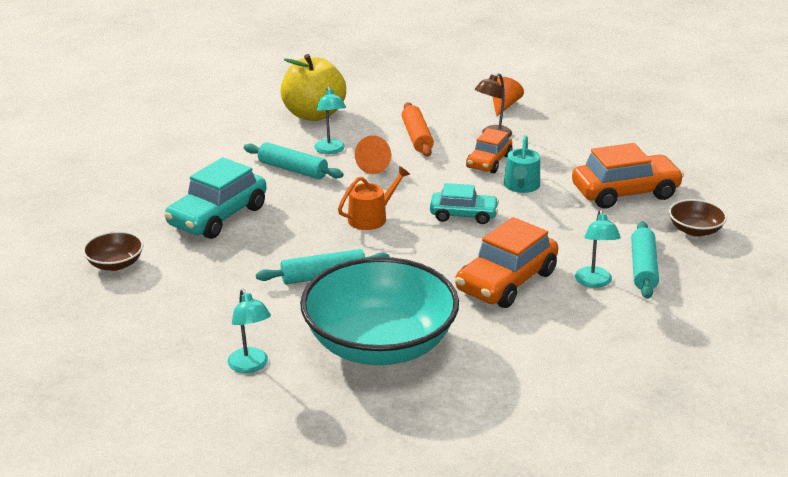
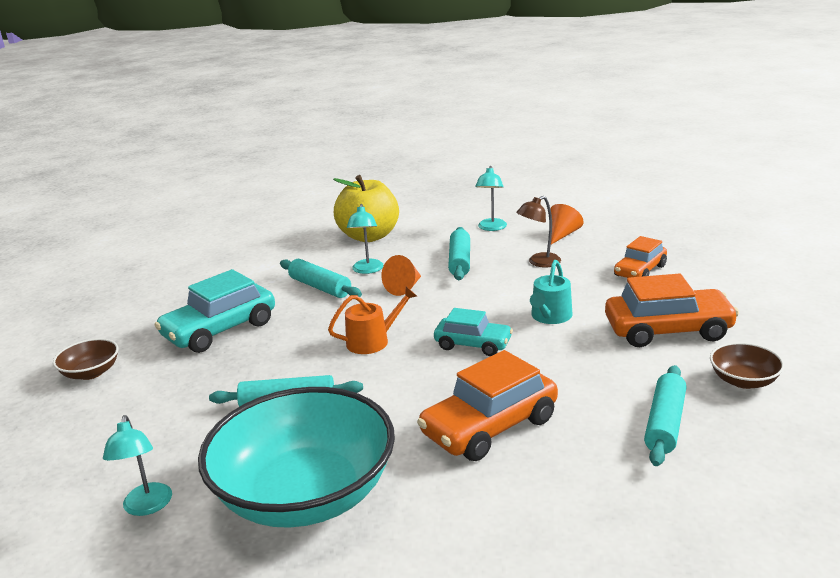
camera: 15 degrees right, 5 degrees down
orange rolling pin [402,102,434,157] -> turquoise rolling pin [448,227,470,280]
orange car [466,128,513,174] -> orange car moved to [614,236,667,278]
turquoise lamp [575,210,621,288] -> turquoise lamp moved to [475,166,507,231]

